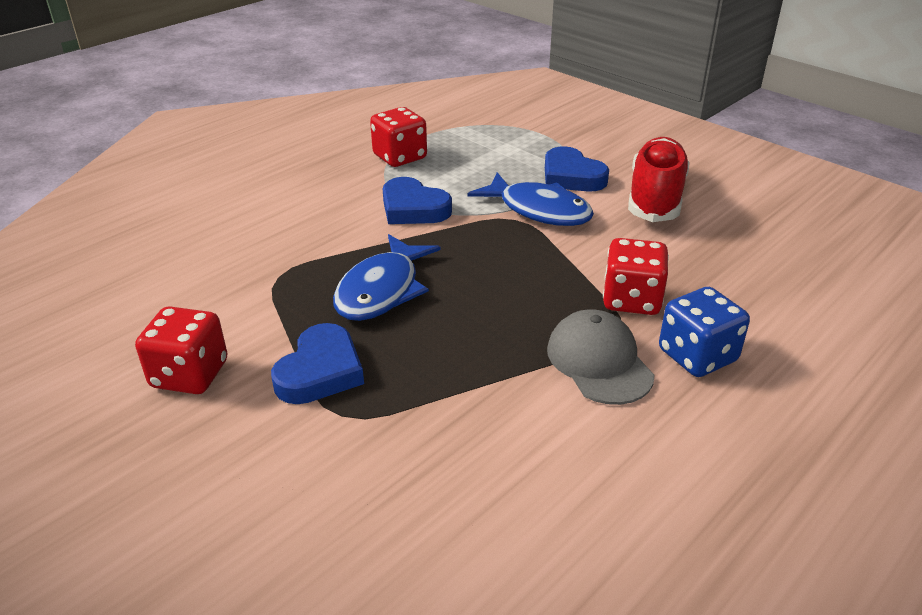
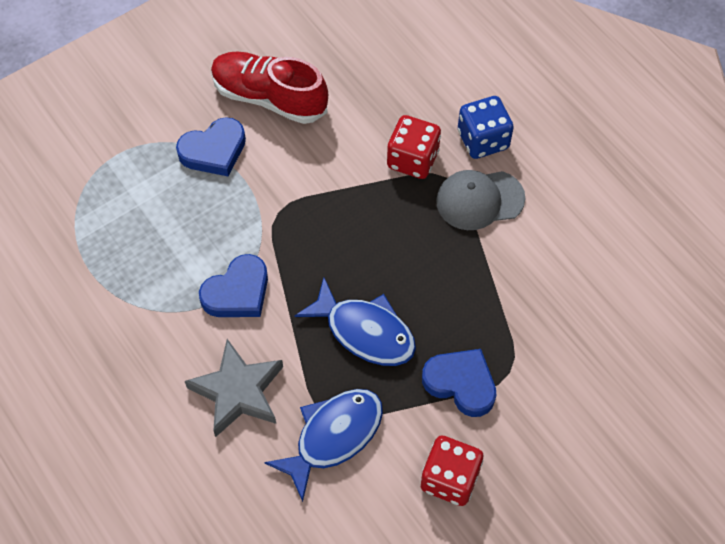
camera: 80 degrees left, 25 degrees up
red dice [370,107,427,167] -> none
blue fish [468,172,594,226] -> blue fish moved to [264,389,383,502]
none -> grey star [185,339,283,437]

